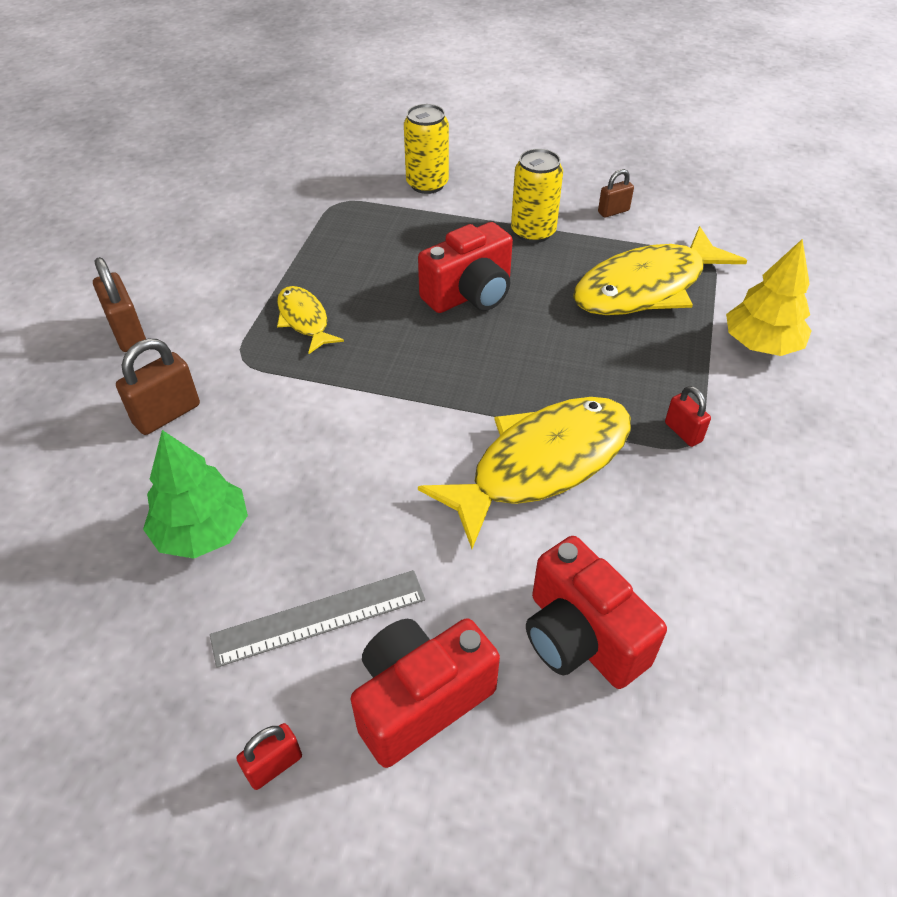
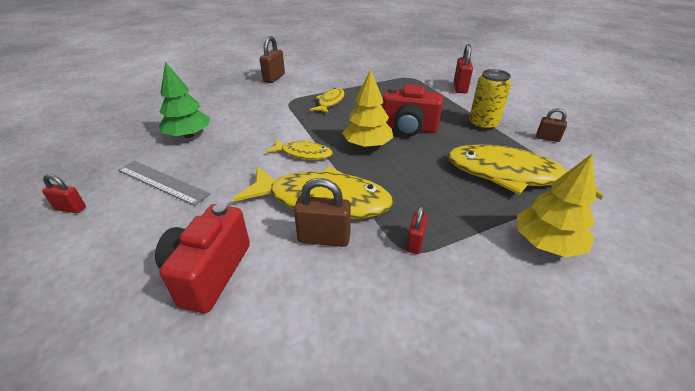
camera: 50 degrees right, 10 degrees down
brown padlock [116,339,200,435] -> brown padlock moved to [294,178,351,247]
red camera [351,618,500,768] -> none
yellow can [404,104,449,194] -> red padlock [454,44,473,93]
none -> yellow fish [266,139,333,160]
none -> yellow tree [342,70,393,148]

